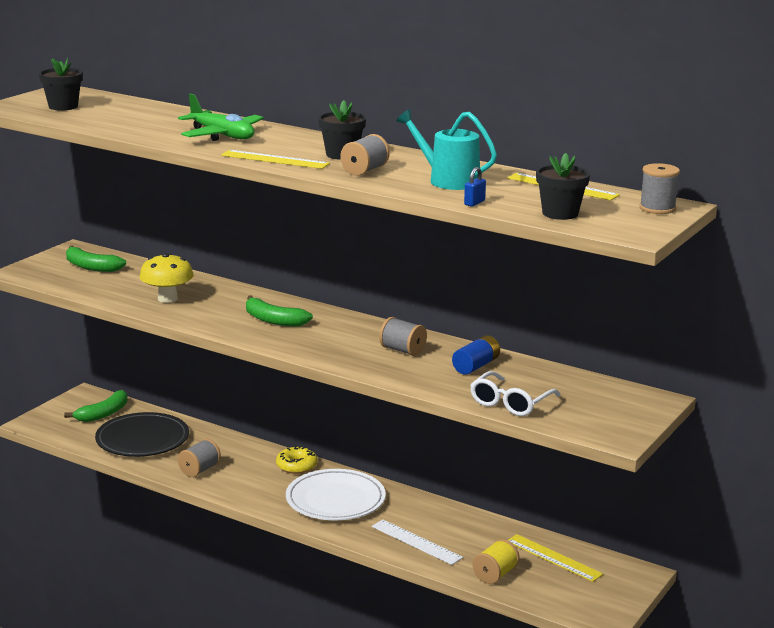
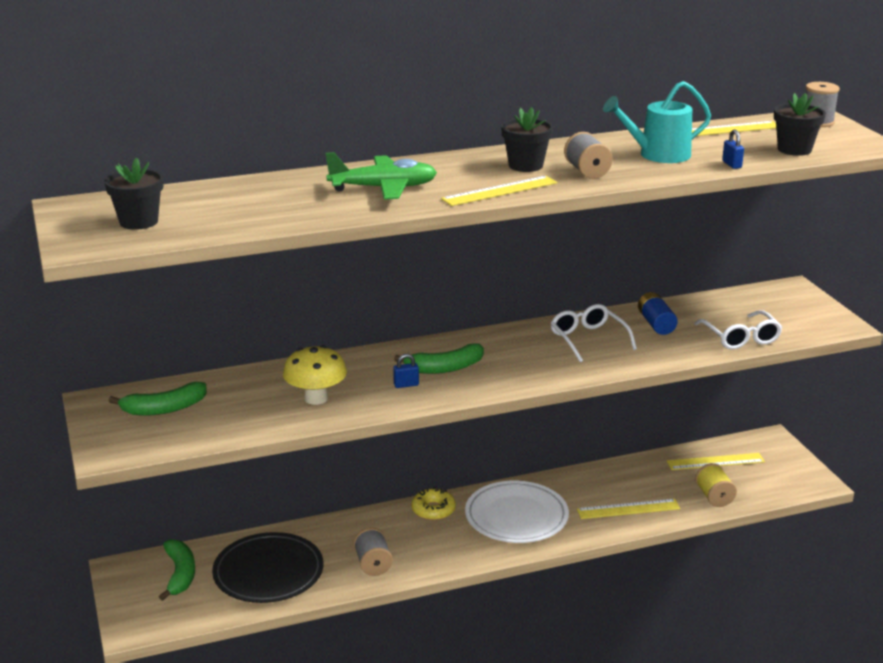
camera: 50 degrees left, 5 degrees up
white ruler [372,520,463,565] -> yellow ruler [577,499,680,519]
grey spool [379,317,427,356] -> white glasses [550,304,637,363]
none -> blue padlock [393,354,419,388]

